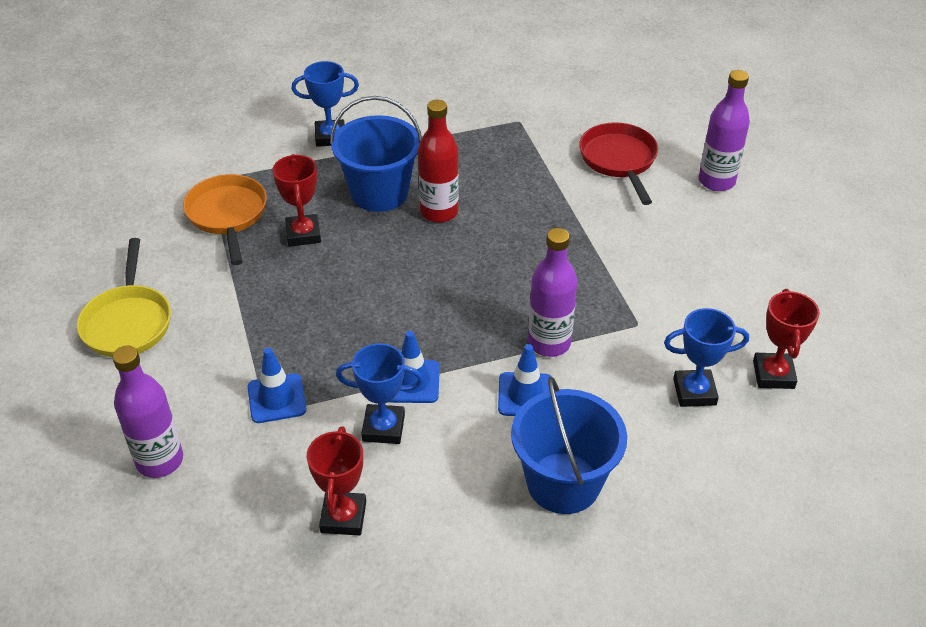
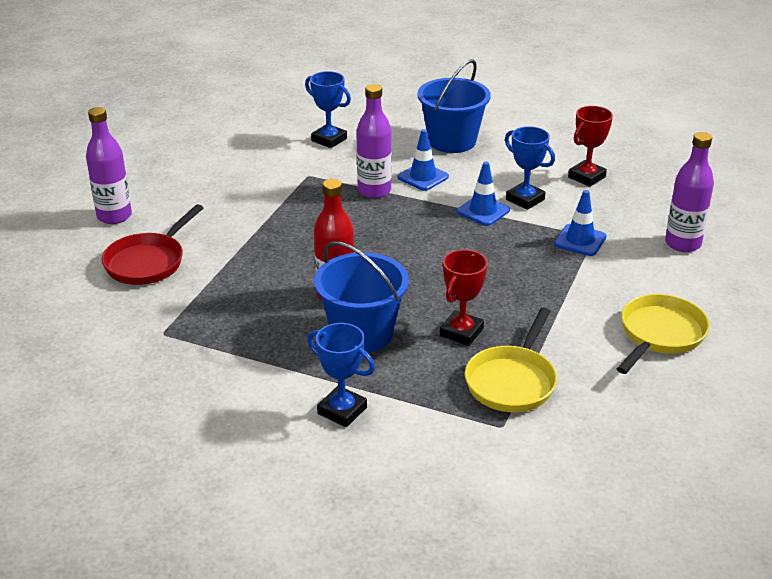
camera: 140 degrees left, 10 degrees down
orange pan [183,174,267,265] -> yellow pan [465,308,557,412]
red trophy [753,289,820,389] -> none

